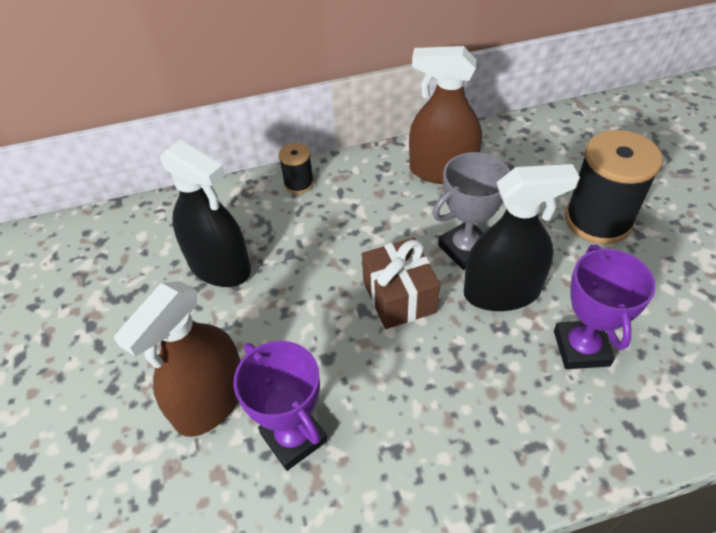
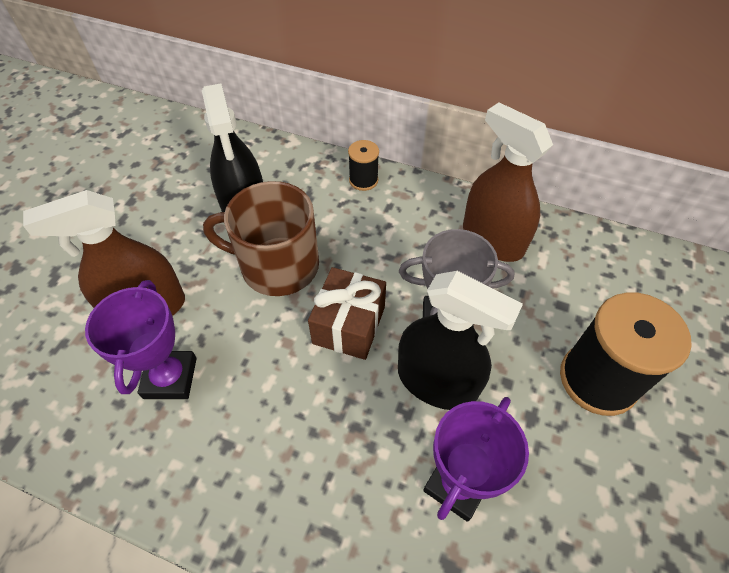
camera: 35 degrees right, 5 degrees up
none -> brown mug [203,181,319,296]

